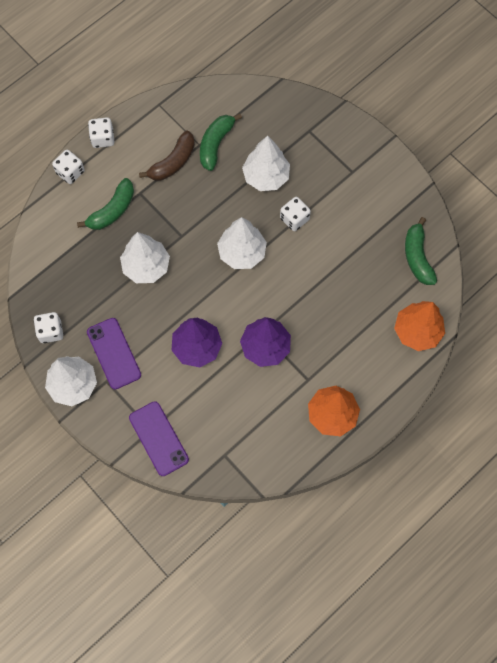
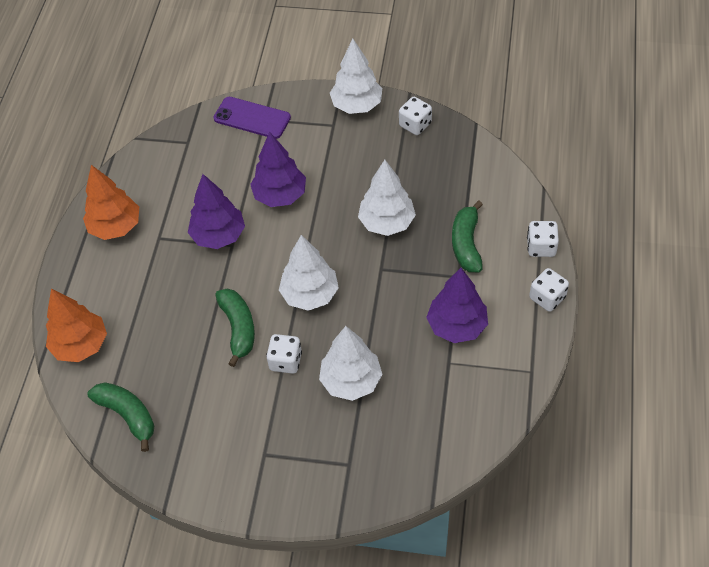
camera: 145 degrees right, 15 degrees down
purple phone [87,318,141,390] -> none
brown banana [139,130,195,181] -> purple tree [426,268,488,343]
green banana [200,113,242,171] -> green banana moved to [215,289,255,367]

